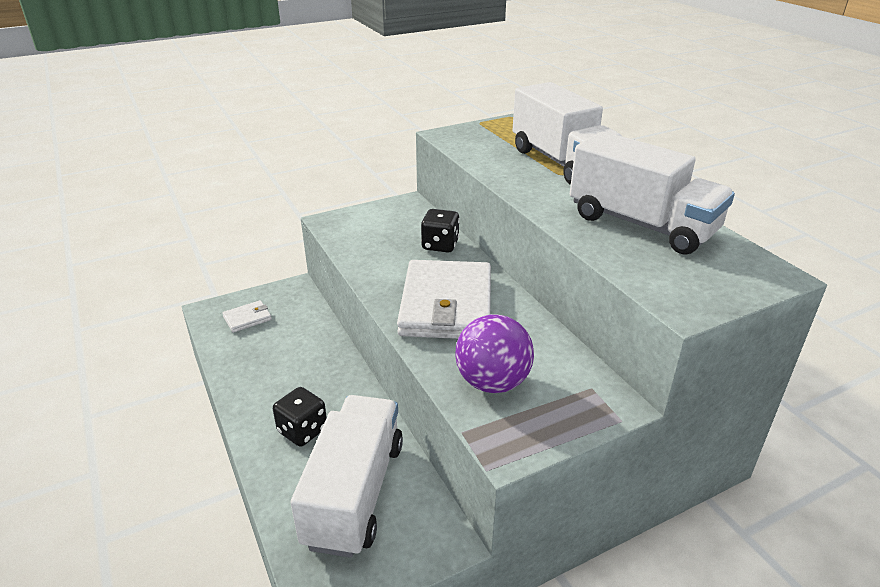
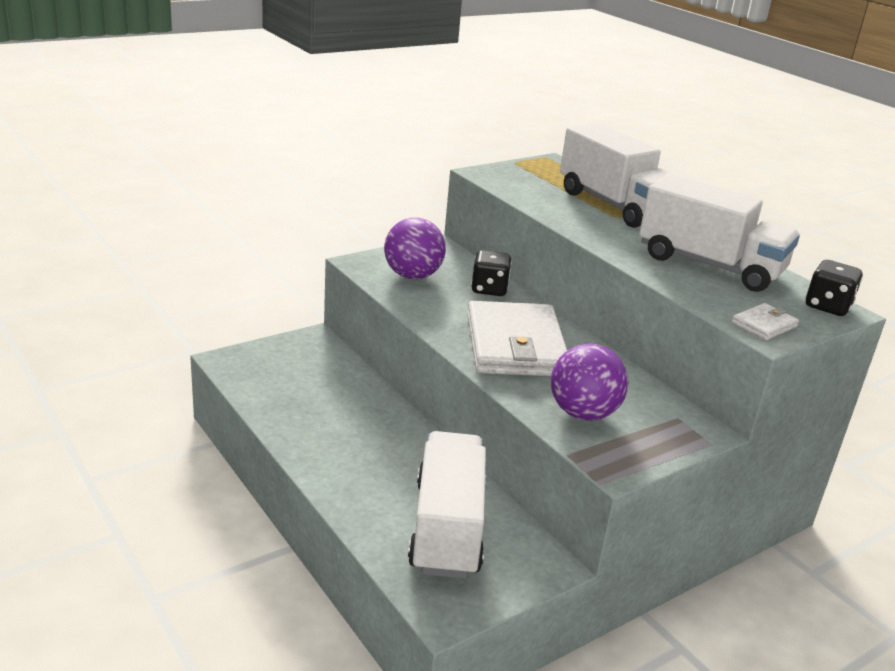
camera: 10 degrees left, 5 degrees down
white wallet [222,300,272,333] -> white wallet moved to [732,303,799,340]
black dice [273,387,327,447] -> black dice moved to [806,260,863,316]
none -> purple ball [384,218,446,279]

